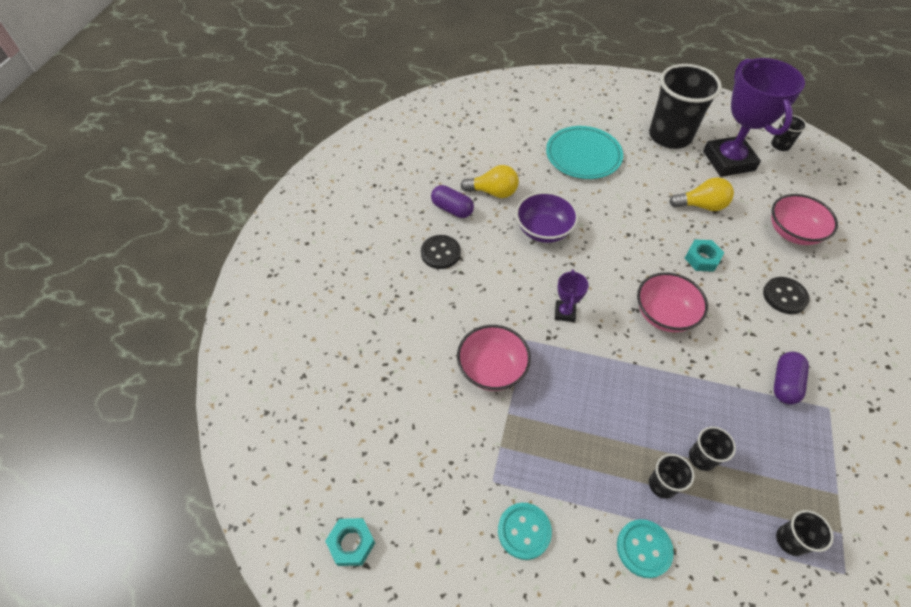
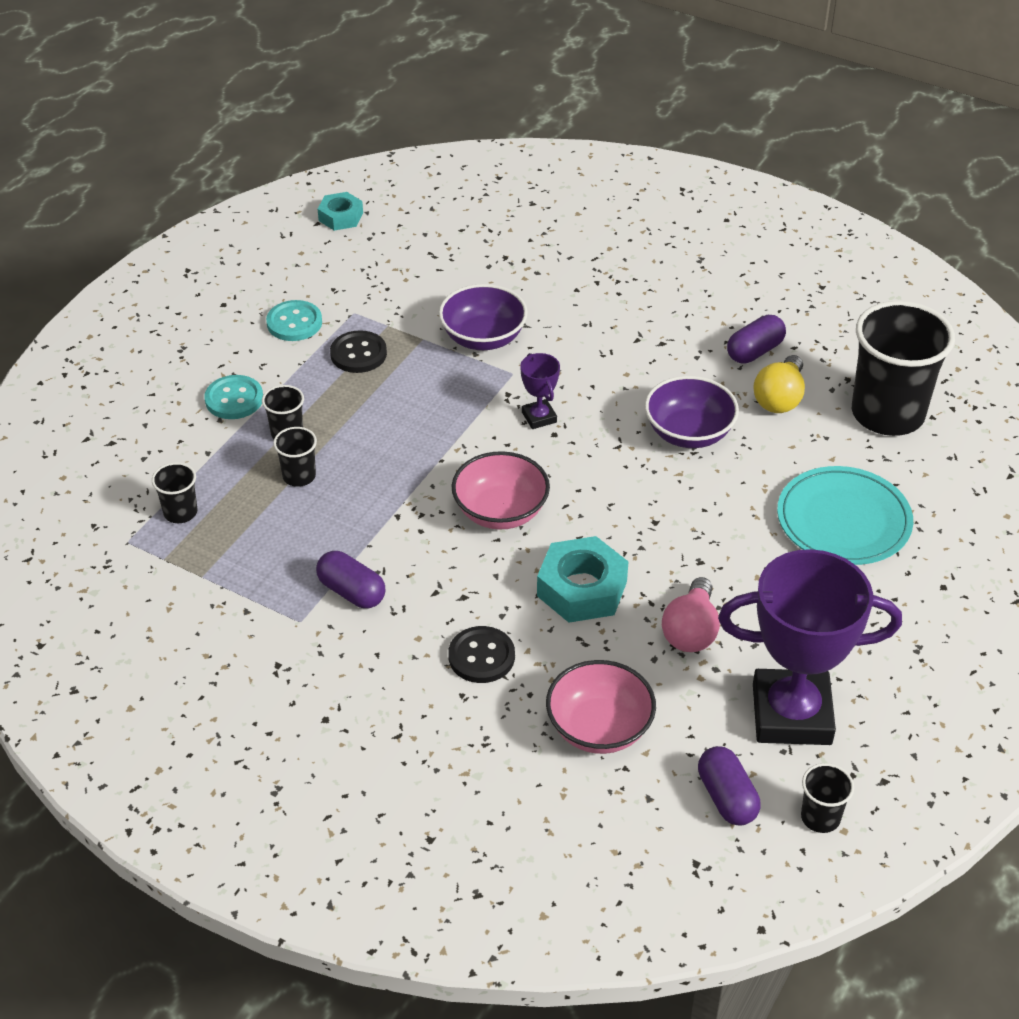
camera: 105 degrees right, 10 degrees down
black button [421,235,461,269] -> black button moved to [330,330,387,373]
pink bowl [457,325,531,391] -> purple bowl [439,284,528,350]
purple trophy [555,269,589,322] -> purple trophy turned 45 degrees clockwise [520,353,560,429]
black cup [649,64,722,149] -> black cup moved to [852,301,955,436]
yellow light bulb [669,177,734,211] -> pink light bulb [662,577,720,652]
turquoise nut [685,239,724,272] -> turquoise nut [537,536,628,623], size x1.63
none -> purple capsule [698,746,761,826]

